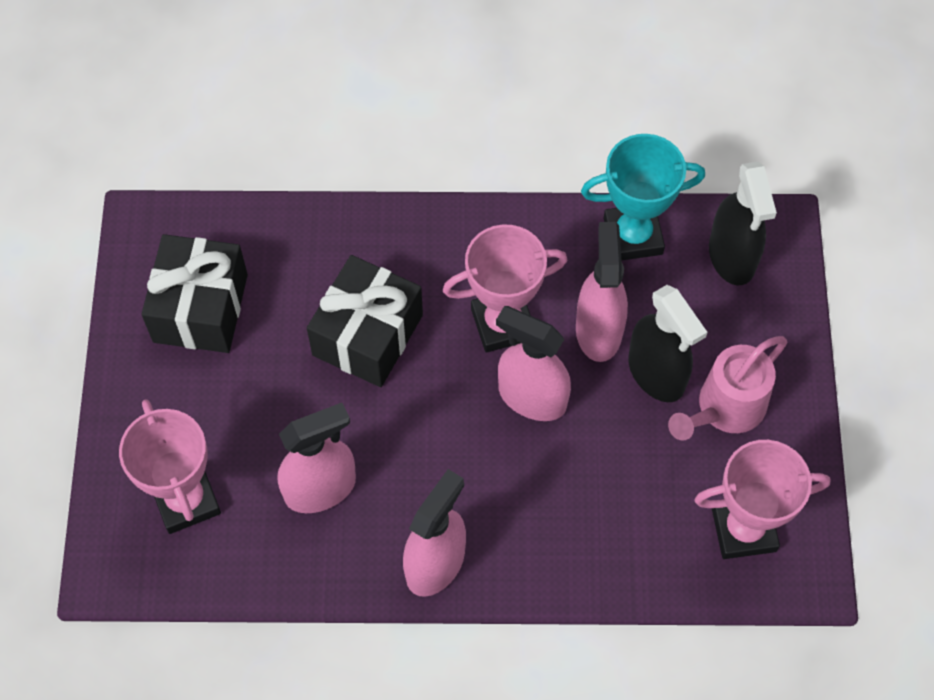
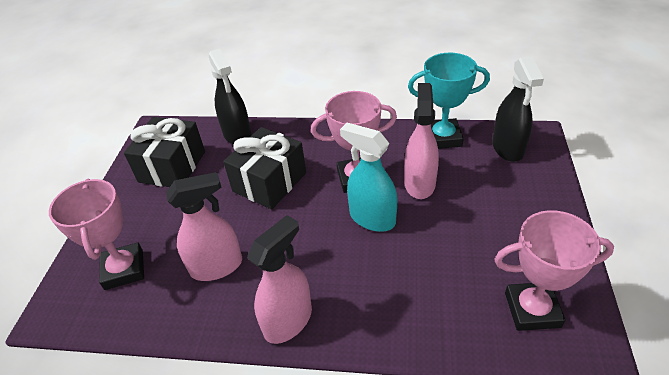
camera: 10 degrees right, 20 degrees down
pink spray bottle [496,306,571,421] -> turquoise spray bottle [340,123,398,232]
black spray bottle [628,285,707,402] -> black spray bottle moved to [209,49,251,145]
pink watering can [668,336,787,441] -> none

